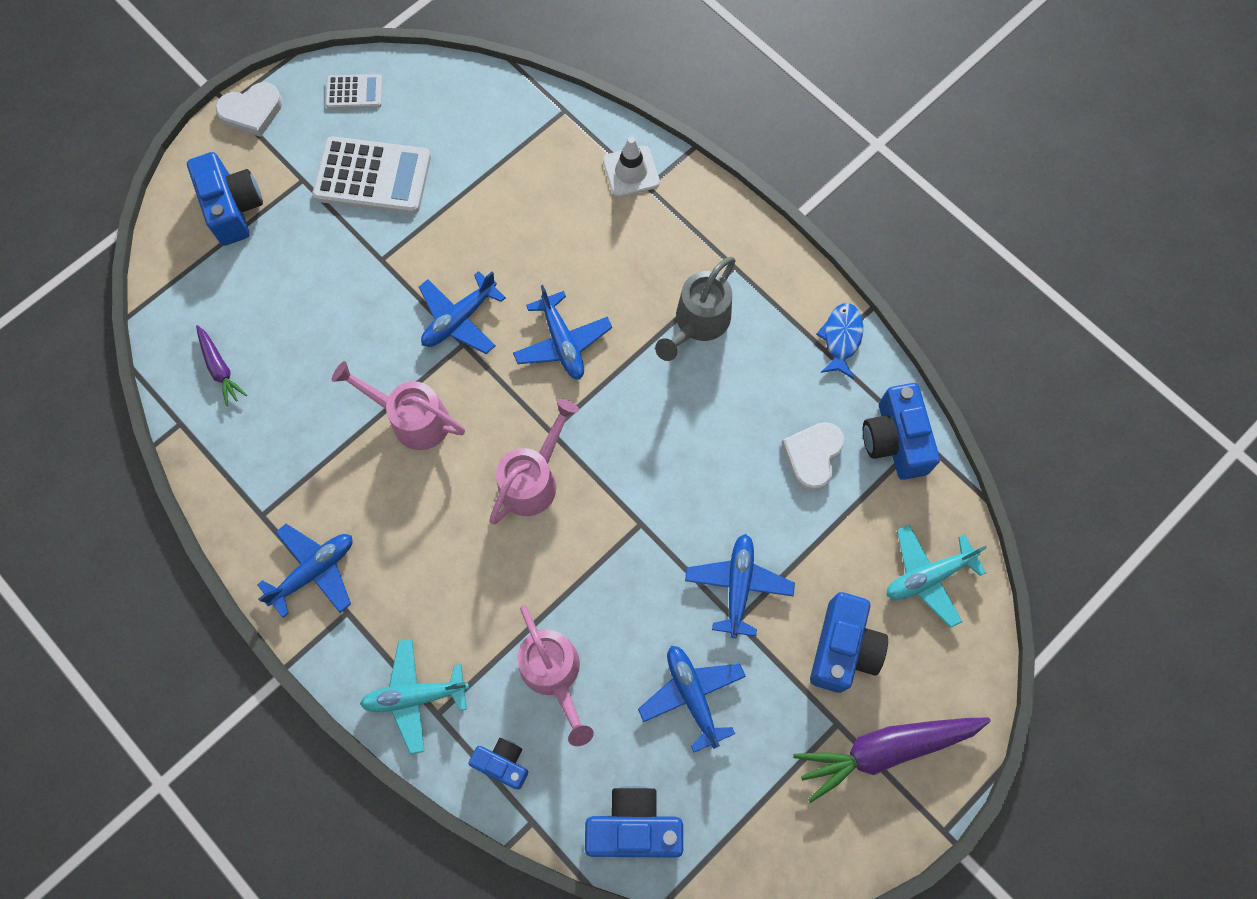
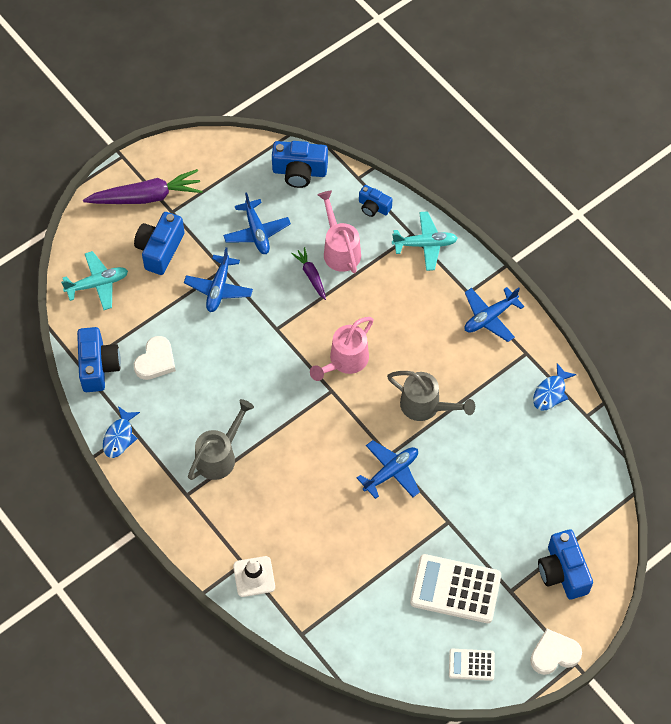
camera: 175 degrees left, 10 degrees down
purple carrot [196,325,247,407] -> purple carrot moved to [291,247,326,300]
pink watering can [332,361,465,450] -> grey watering can [387,371,475,421]
blue plane [513,285,612,380] -> none
none -> blue fish [533,363,577,411]

